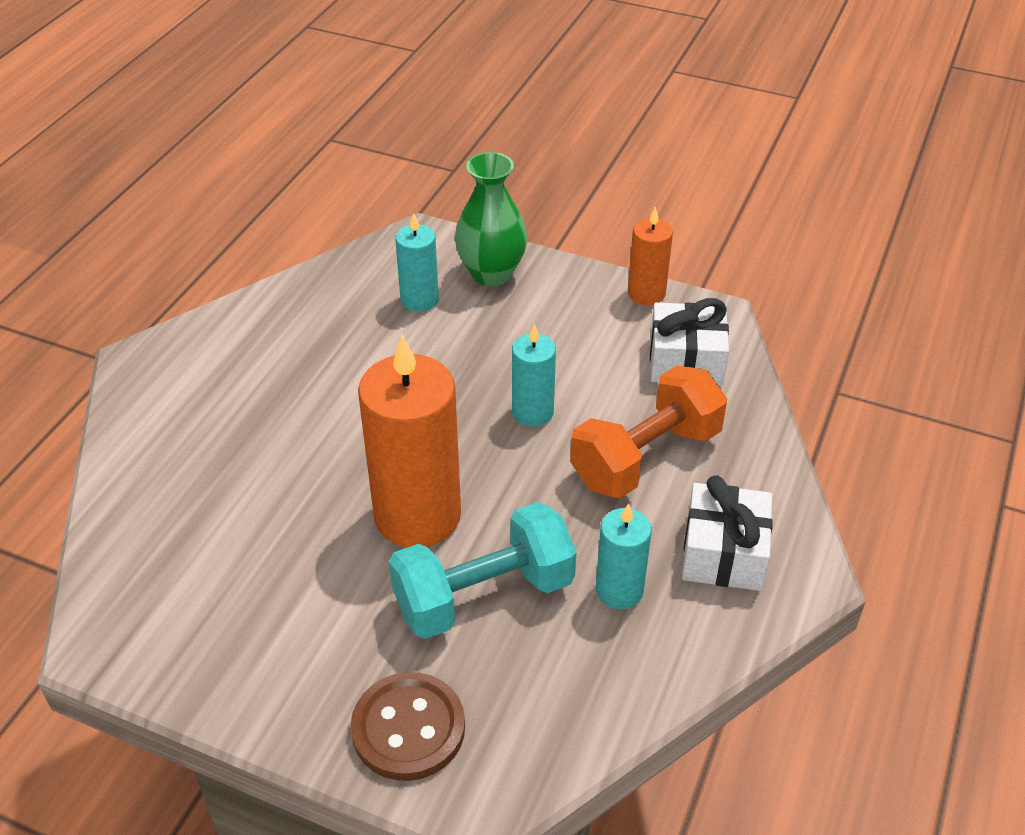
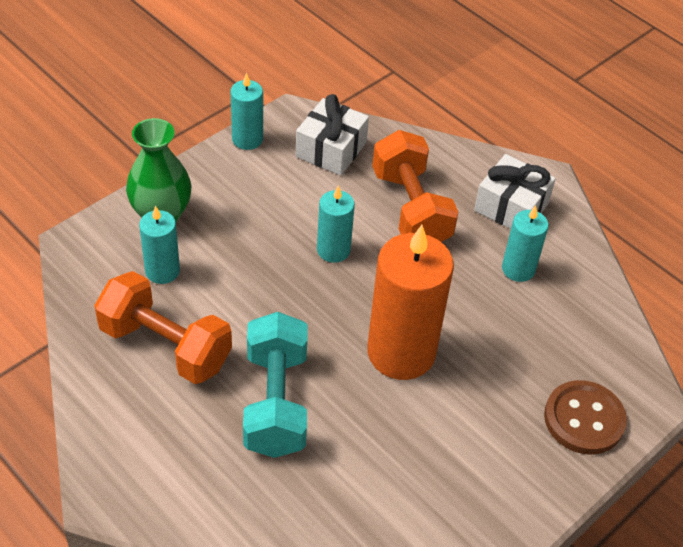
camera: 70 degrees left, 5 degrees up
turquoise dumbbell [389,502,577,639] -> turquoise dumbbell moved to [243,312,307,458]
orange candle [628,207,673,305] -> turquoise candle [230,73,263,150]
none -> orange dumbbell [94,271,232,384]

